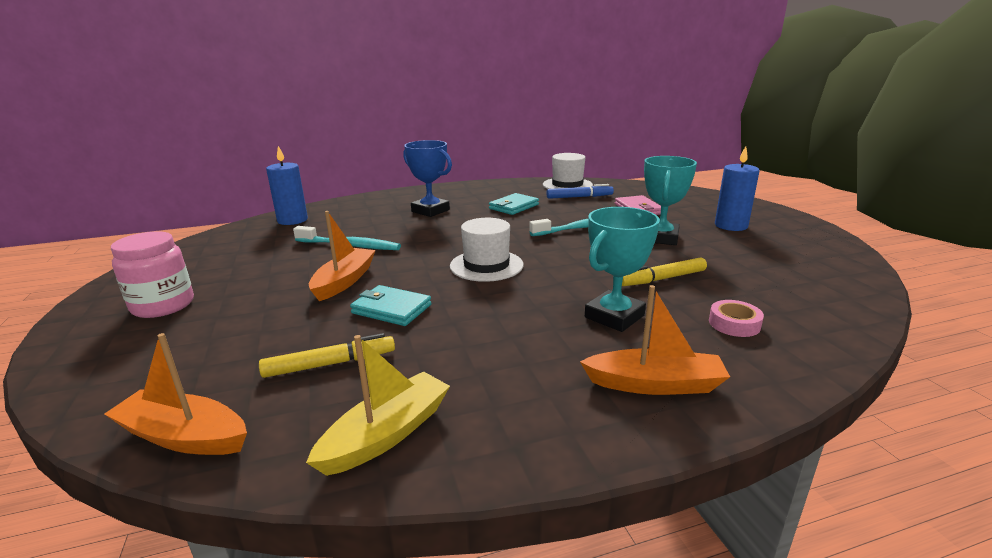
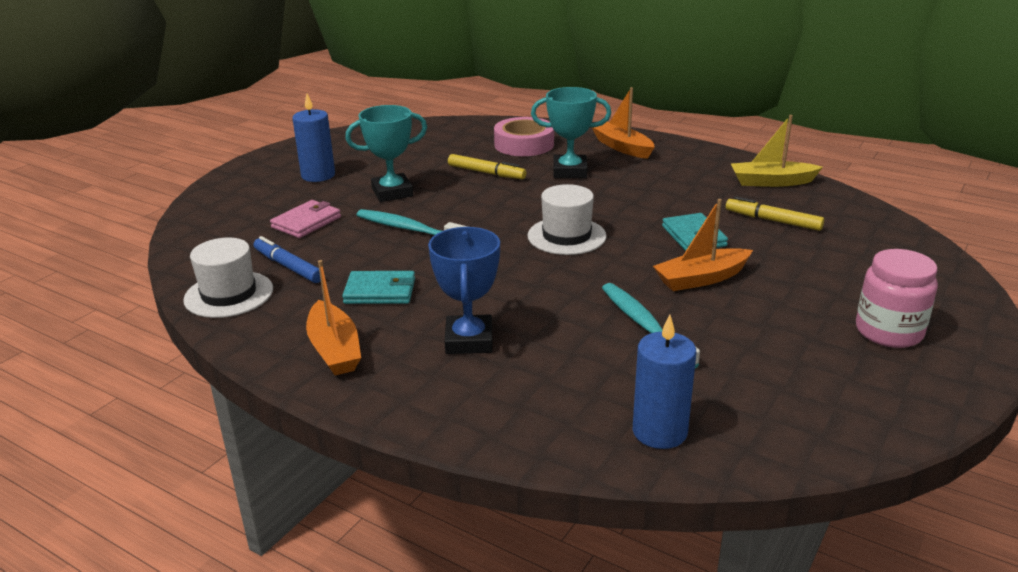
camera: 130 degrees left, 5 degrees up
orange boat [104,333,247,455] -> orange boat moved to [306,260,361,375]
pink tape [709,300,764,337] -> pink tape [494,117,554,156], size x1.80

